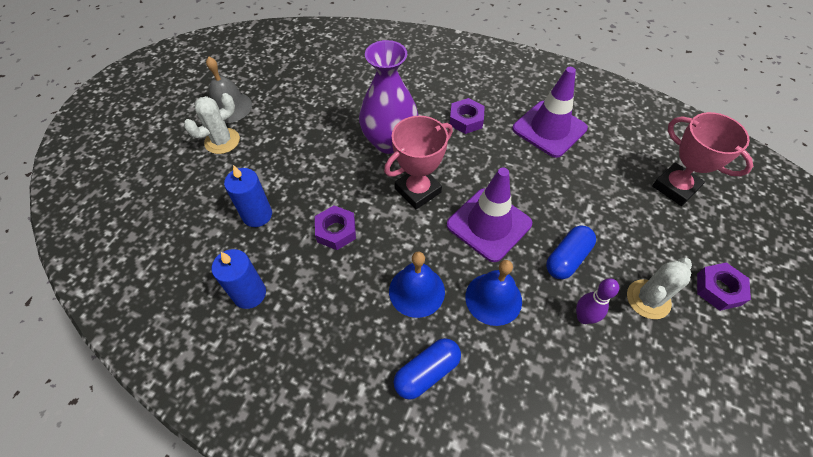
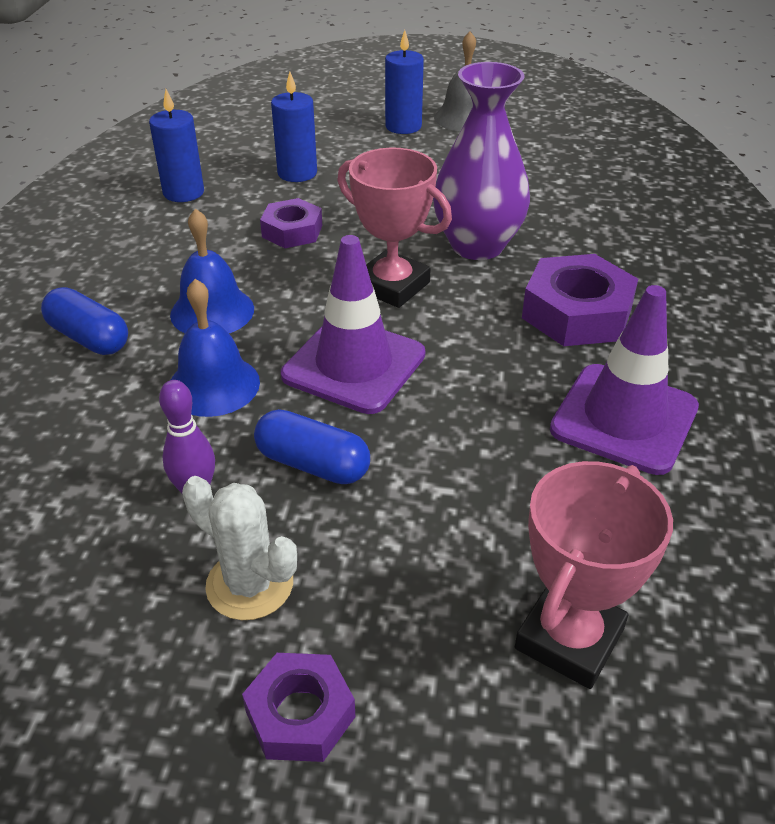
camera: 75 degrees right, 15 degrees down
white cactus [184,93,240,154] -> blue candle [385,30,424,134]
purple nut [450,98,485,134] -> purple nut [522,254,638,346], size x1.60

